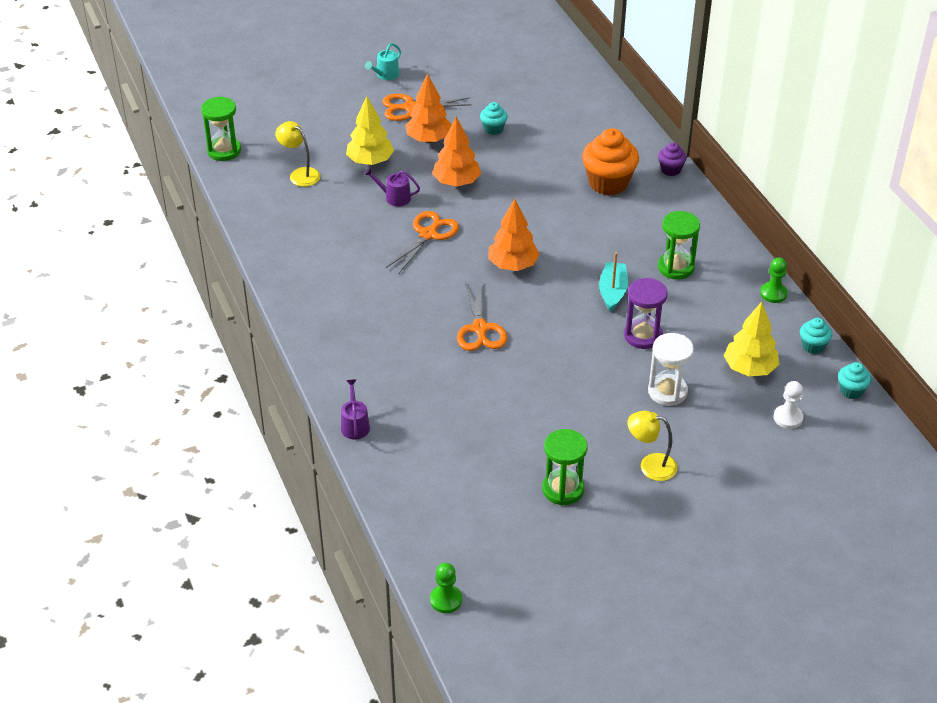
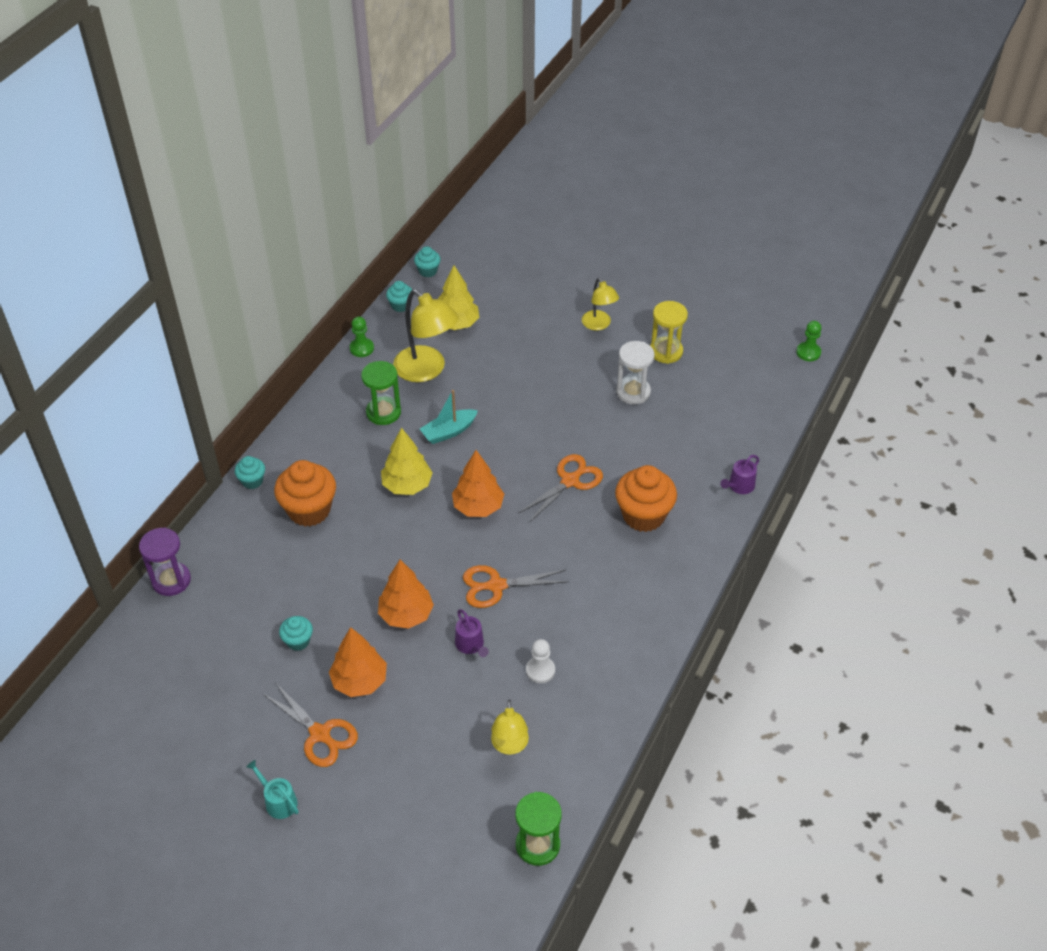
camera: 130 degrees left, 5 degrees up
yellow tree [346,96,394,165] -> yellow tree moved to [381,428,433,495]
turquoise watering can [365,43,401,80] -> turquoise watering can turned 135 degrees counterclockwise [246,760,298,819]
green hourglass [542,429,588,505] -> yellow hourglass [650,301,688,364]
purple hourglass [624,278,668,349] -> purple hourglass moved to [139,527,191,596]
white hourglass [648,333,694,406] -> white hourglass moved to [616,341,654,404]
purple cupcake [658,143,687,176] -> turquoise cupcake [235,456,265,489]
white pawn [774,381,803,429] -> white pawn moved to [526,639,555,683]
none -> yellow lamp [393,289,459,382]
none -> orange cupcake [615,465,677,532]

